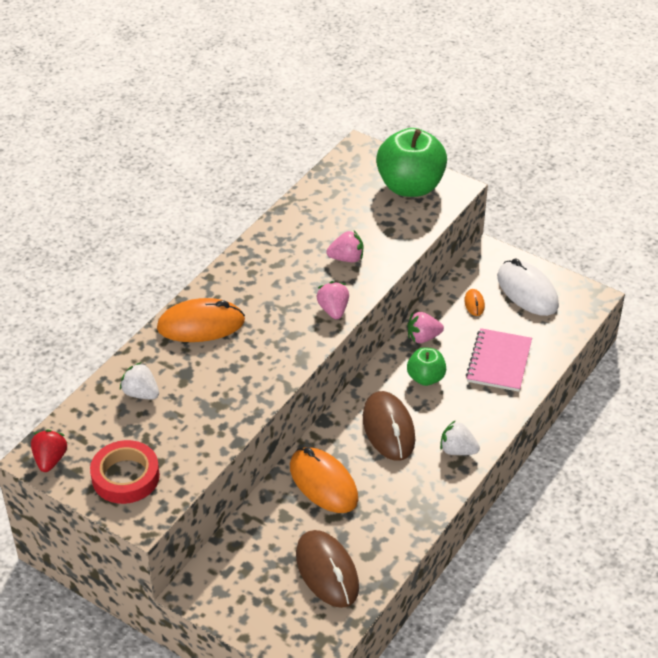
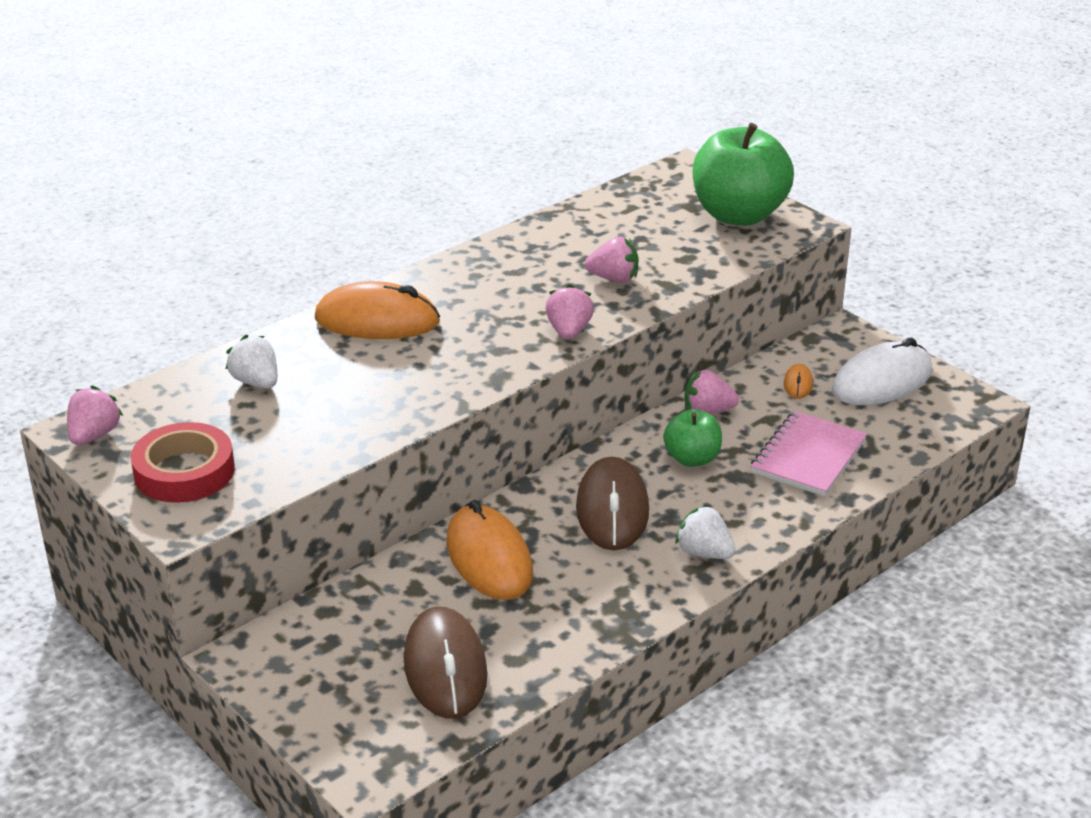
camera: 15 degrees right, 10 degrees down
red strawberry [31,429,67,472] -> pink strawberry [67,385,123,445]
white mouse [497,259,559,316] -> white mouse turned 75 degrees clockwise [832,337,932,405]

